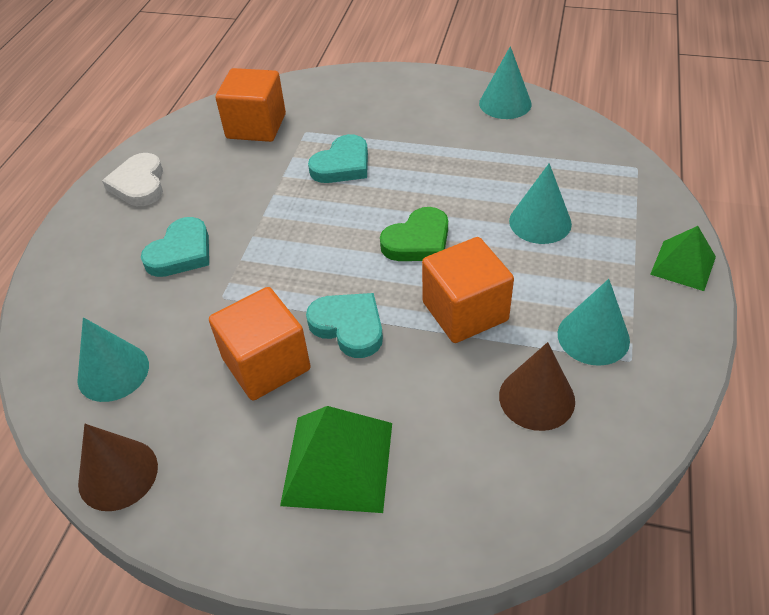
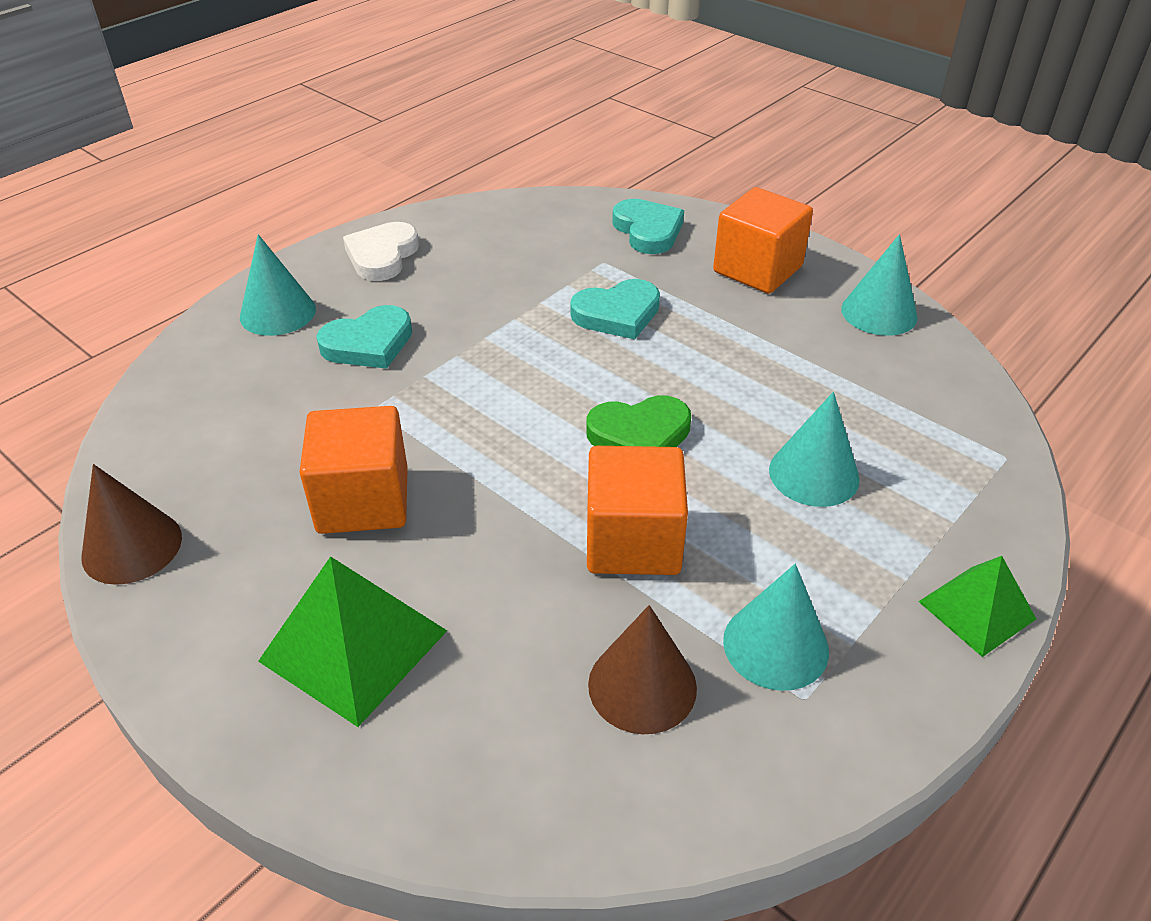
camera: 25 degrees right, 5 degrees down
turquoise cone [77,317,149,402] -> turquoise cone moved to [240,234,316,336]
orange cube [216,68,286,142] -> orange cube moved to [713,187,813,294]
turquoise heart [306,293,383,358] -> turquoise heart moved to [612,199,684,254]

